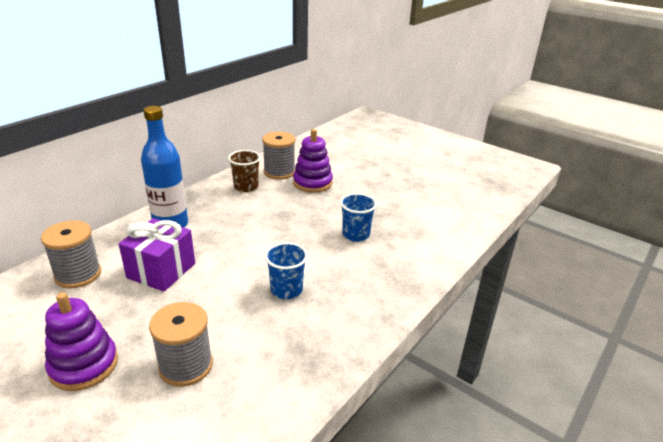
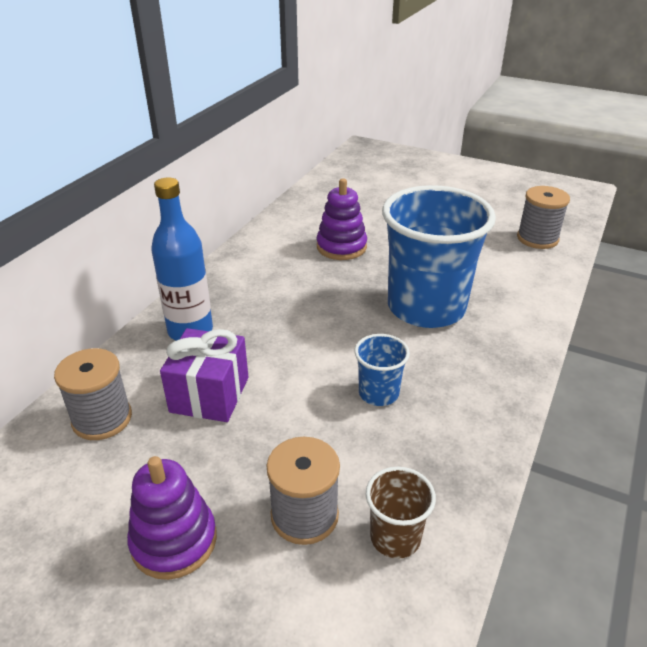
camera: 10 degrees left, 5 degrees up
brown cup [228,150,261,192] -> brown cup moved to [366,467,436,559]
grey spool [262,132,295,180] -> grey spool moved to [517,186,570,249]
blue cup [340,193,377,242] -> blue cup [382,185,496,328], size x2.27

